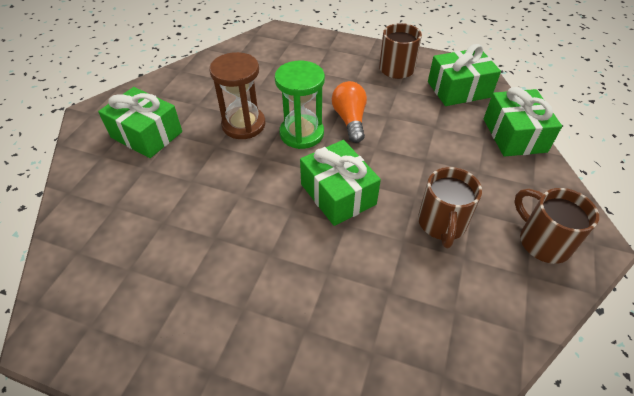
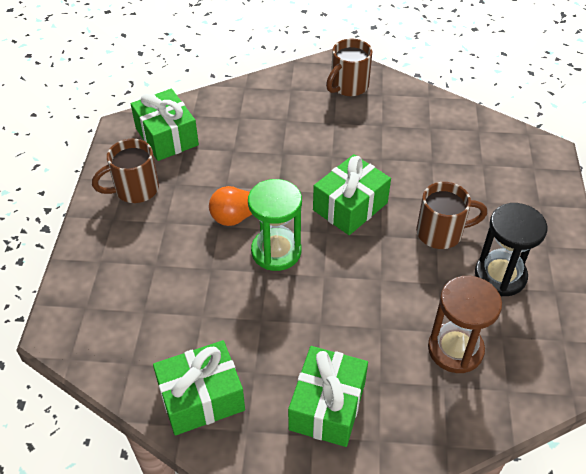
camera: 105 degrees left, 0 degrees up
brown hourglass [209,52,265,139] -> brown hourglass moved to [428,276,502,373]
brown mug [418,167,482,249] -> brown mug moved to [416,182,487,249]
green gift [484,87,562,157] -> green gift moved to [153,340,245,435]
none -> black hourglass [475,203,548,296]

